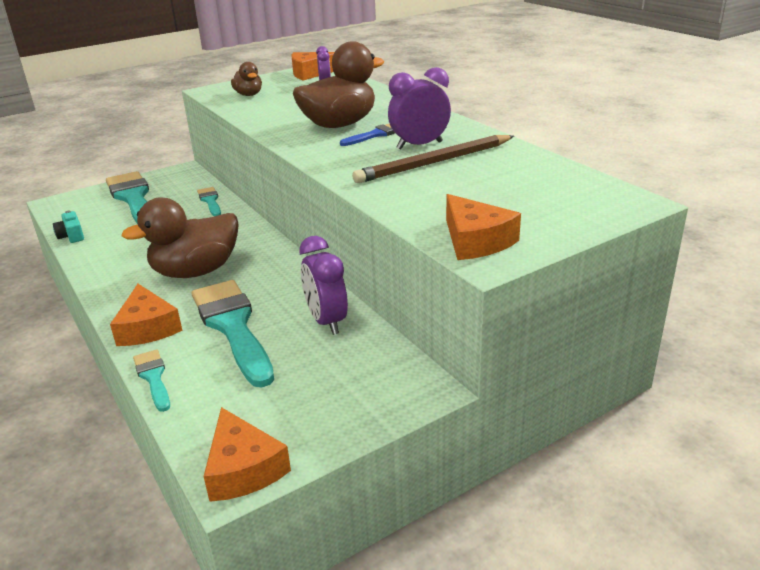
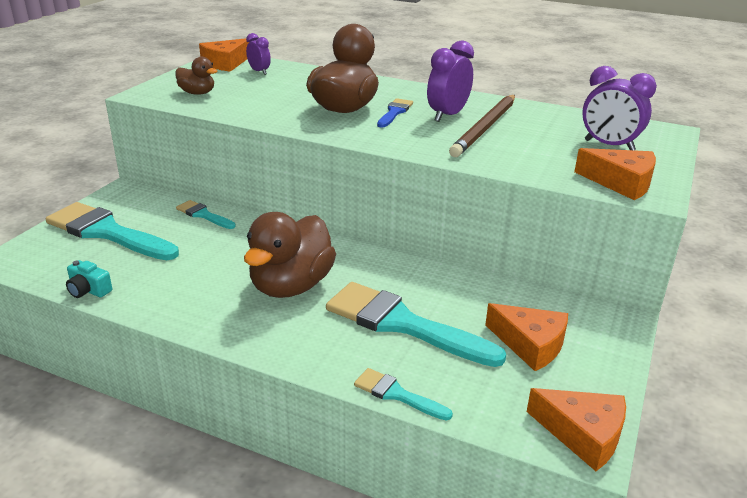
camera: 35 degrees left, 0 degrees up
orange cheese [110,284,183,346] -> orange cheese moved to [485,303,568,371]
purple clock [299,236,348,335] -> purple clock moved to [582,66,657,150]

